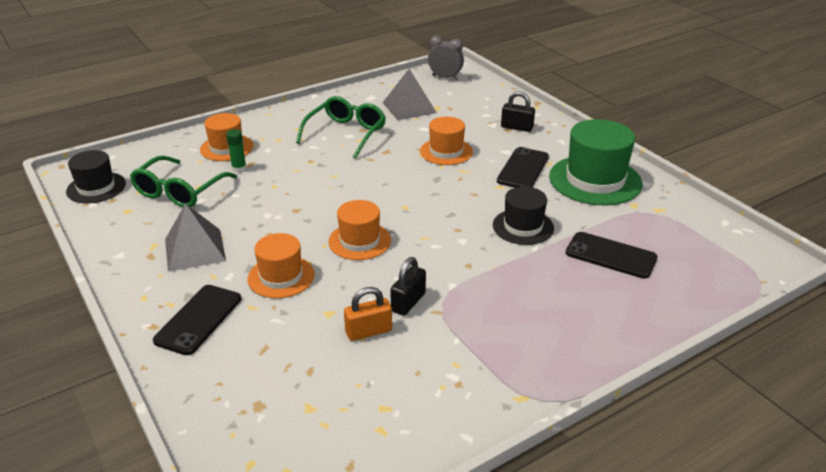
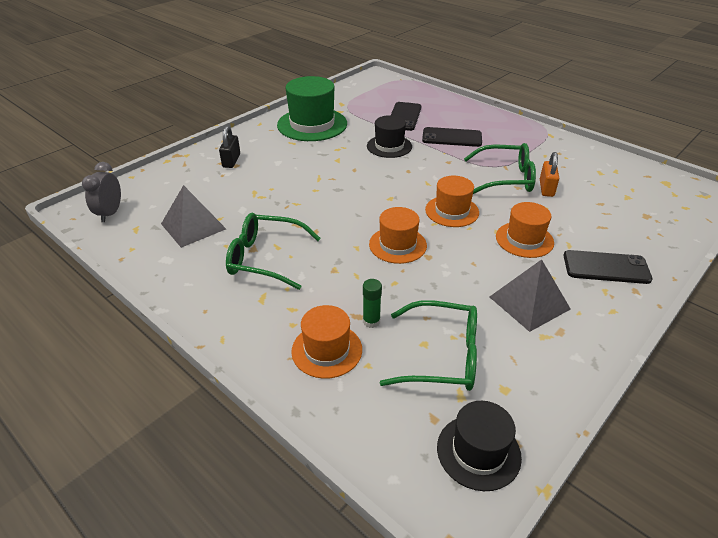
camera: 105 degrees left, 5 degrees up
orange padlock [344,287,392,341] -> orange padlock turned 45 degrees clockwise [540,152,559,197]
black padlock [390,257,426,316] -> green glasses [464,143,536,194]
orange hat [420,117,473,165] -> orange hat moved to [369,207,427,264]
black phone [497,147,549,188] -> black phone moved to [422,127,482,147]

